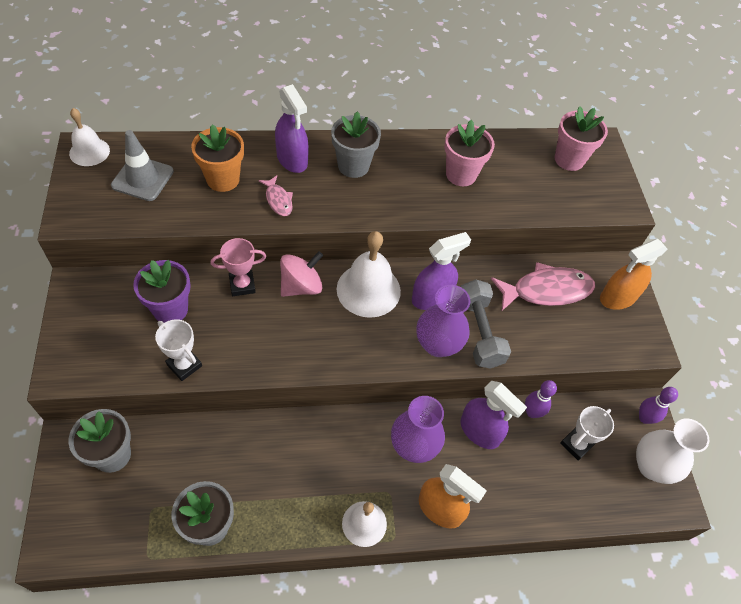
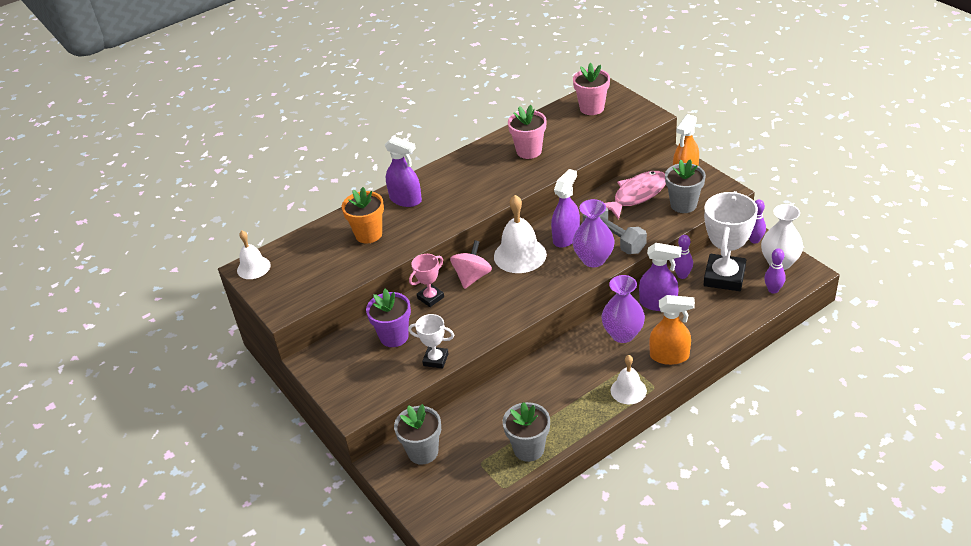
camera: 20 degrees left, 15 degrees down
grey traffic cone [111,130,174,201] -> none
pink fish [259,176,293,216] -> none
grey flower pot [331,112,381,178] -> grey flower pot moved to [665,159,706,213]
white trophy [560,406,614,461] -> white trophy [704,191,758,291], size x1.93
none -> purple bowling pin [764,249,786,294]

